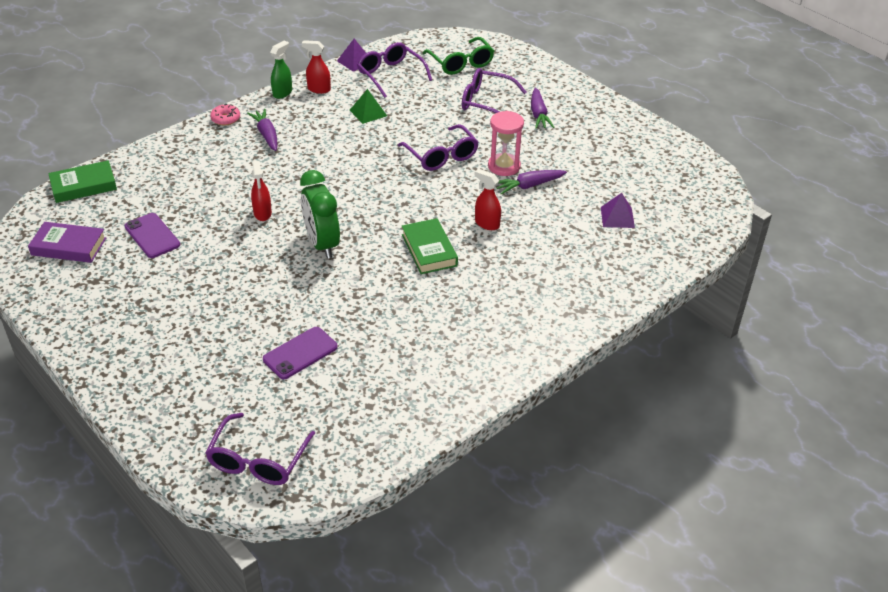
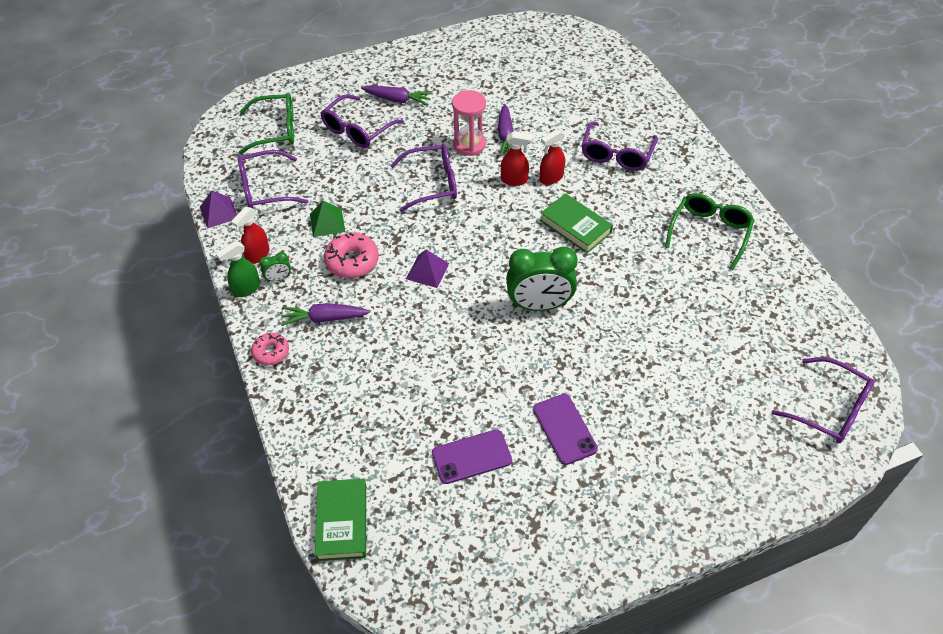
camera: 70 degrees left, 10 degrees up
purple book [28,222,106,263] -> none
red spray bottle [251,161,272,221] -> red spray bottle moved to [501,132,532,186]
purple phone [263,327,338,379] -> purple phone moved to [533,394,598,465]
green spray bottle [270,41,292,99] -> green spray bottle turned 90 degrees counterclockwise [216,242,260,297]
green book [402,218,458,274] -> green book turned 45 degrees clockwise [540,193,613,253]
purple pyramid [601,193,635,228] -> purple pyramid moved to [406,250,449,288]
none -> green clock [259,252,291,282]
none -> pink donut [324,233,379,278]
none -> purple glasses [582,121,658,171]
none -> green glasses [665,193,754,270]

